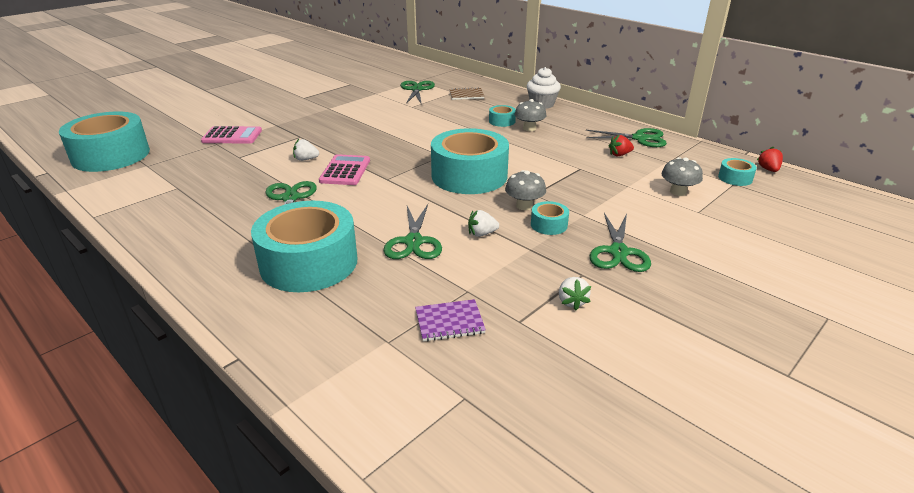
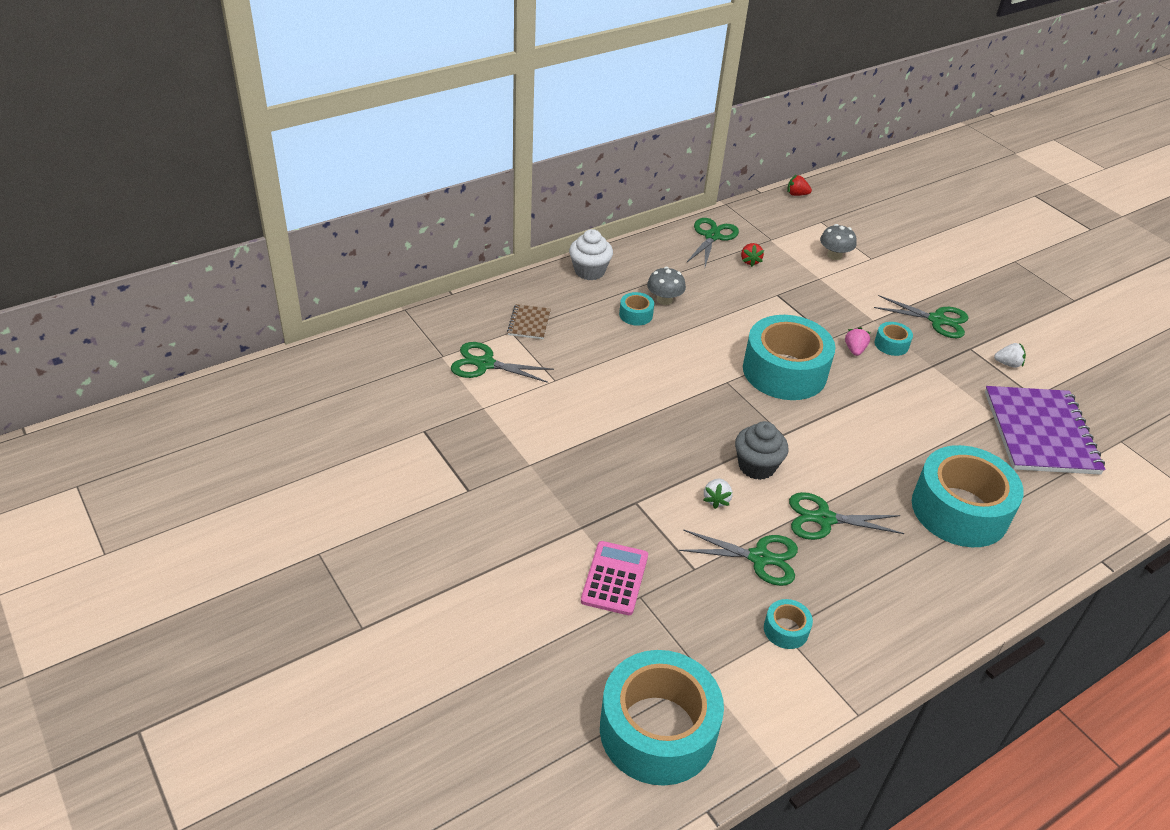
camera: 80 degrees left, 10 degrees up
pink calculator [319,154,370,185] -> grey cupcake [735,421,789,480]
green scissors [384,204,442,259] -> green scissors moved to [679,529,798,586]
purple notebook [415,299,486,341] -> purple notebook [985,386,1106,475], size x2.25
white strawberry [468,210,499,237] -> none
grey mushroom [505,170,546,210] -> pink strawberry [845,327,870,356]
turquoise tape [718,158,757,186] -> turquoise tape moved to [764,599,813,649]

